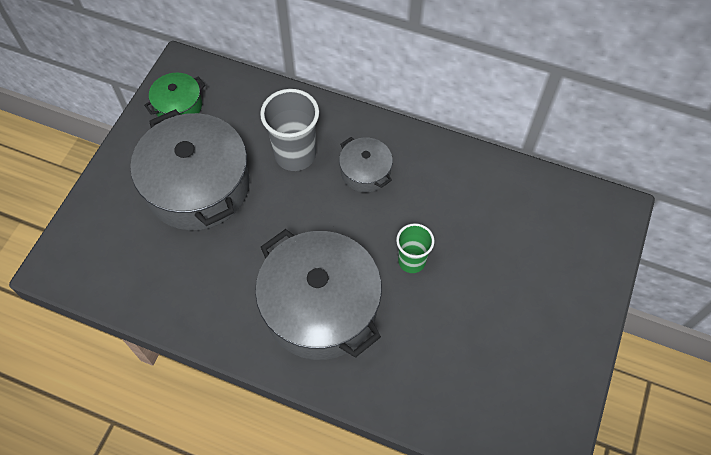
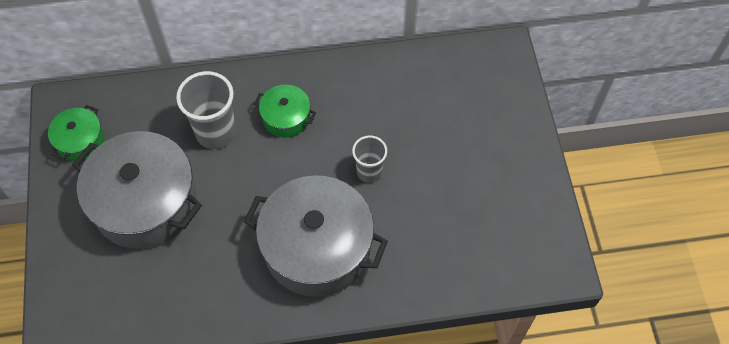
camera: 30 degrees left, 0 degrees up
grey pot [339,137,393,193] -> green pot [254,85,316,138]
green cup [396,223,434,273] -> grey cup [352,135,387,183]

